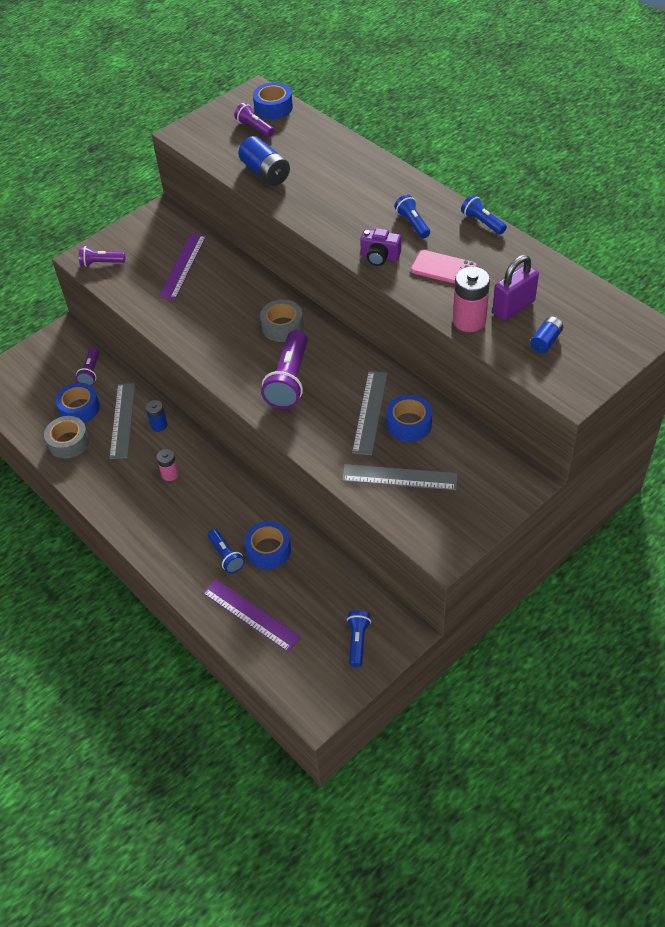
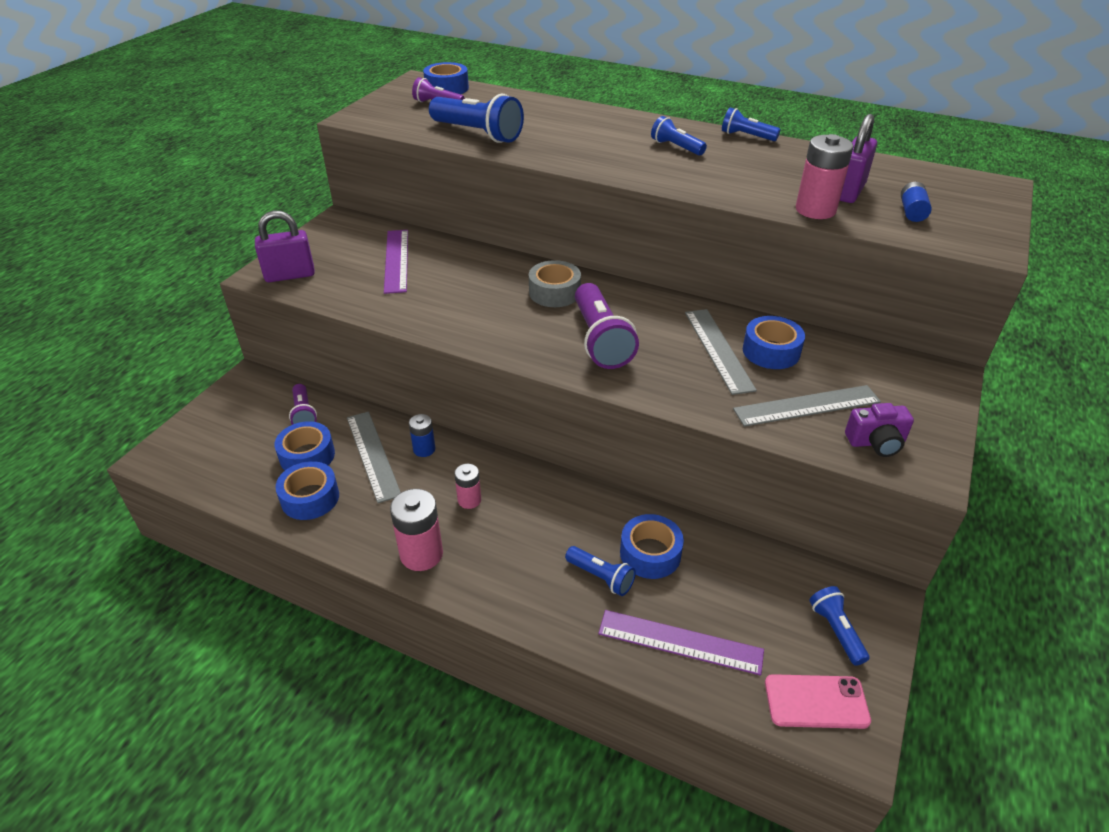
camera: 25 degrees left, 10 degrees down
grey tape [44,416,89,459] -> blue tape [275,461,339,520]
purple flashlight [79,246,125,267] -> purple padlock [255,210,315,282]
blue battery [238,136,290,186] -> blue flashlight [429,94,524,143]
purple camera [360,228,401,266] -> purple camera moved to [845,403,914,457]
pink phone [411,250,477,284] -> pink phone moved to [765,674,871,729]
none -> pink battery [390,489,443,571]

